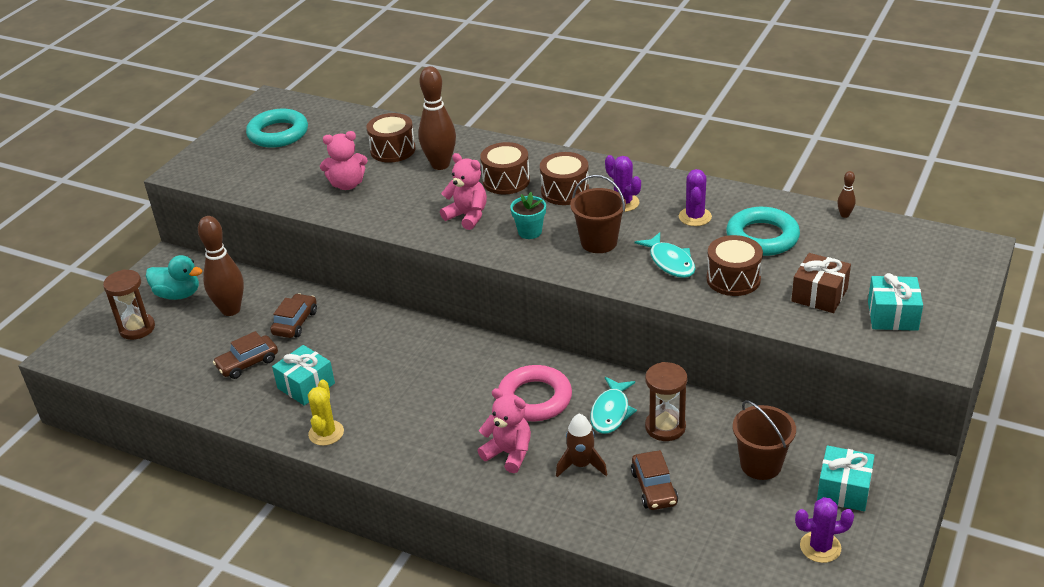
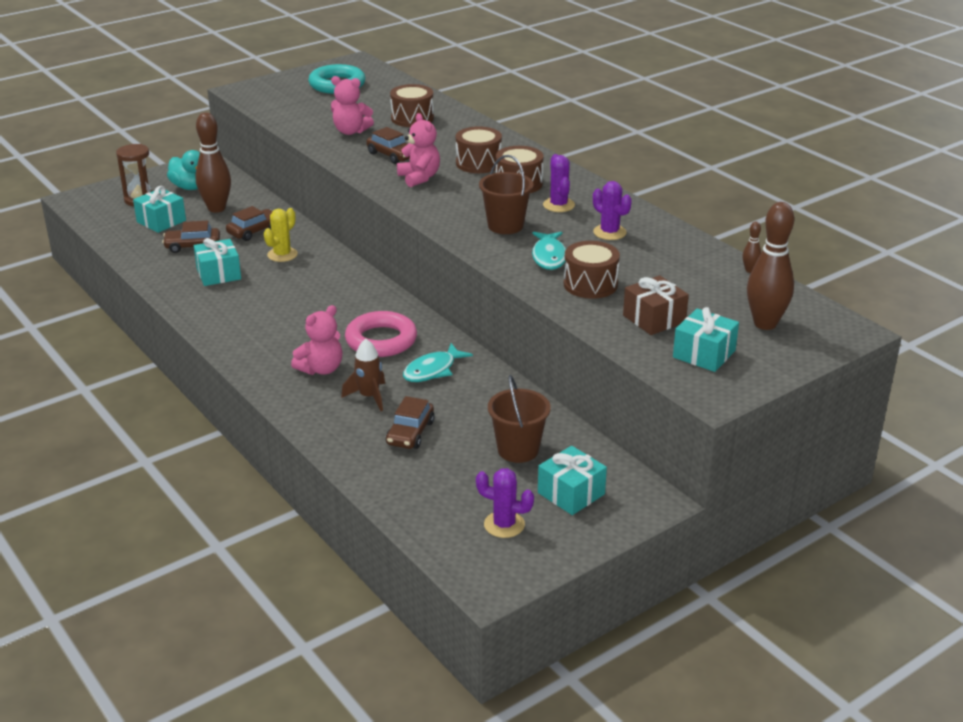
camera: 25 degrees right, 5 degrees down
yellow cactus [308,380,344,446] -> yellow cactus moved to [264,208,298,262]
brown bowling pin [418,66,456,170] -> brown bowling pin moved to [747,202,794,330]
pink teddy bear [478,388,531,473] -> pink teddy bear turned 75 degrees clockwise [291,305,343,375]
turquoise flower pot [510,192,546,239] -> none
brown hourglass [645,362,687,441] -> none
purple cactus [679,169,712,226] -> purple cactus turned 75 degrees counterclockwise [593,181,632,240]
turquoise ring [726,207,800,256] -> none
none -> turquoise gift [133,186,186,233]
none -> brown car [366,127,410,164]

